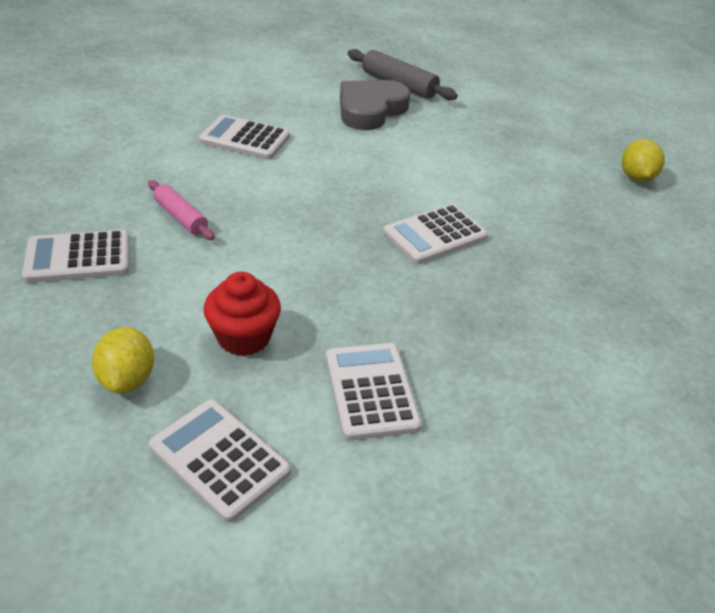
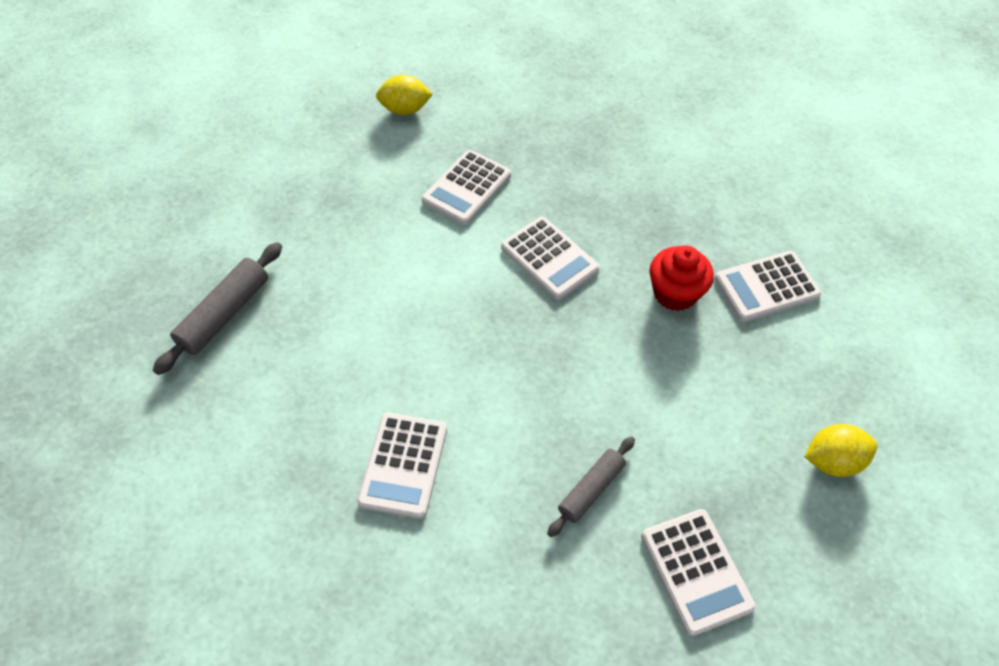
camera: 95 degrees left, 15 degrees up
pink rolling pin [148,180,215,240] -> grey rolling pin [547,436,635,537]
white calculator [149,399,291,523] -> white calculator moved to [422,150,511,225]
red cupcake [204,272,281,356] -> red cupcake moved to [649,245,714,311]
grey heart [340,80,410,130] -> none

